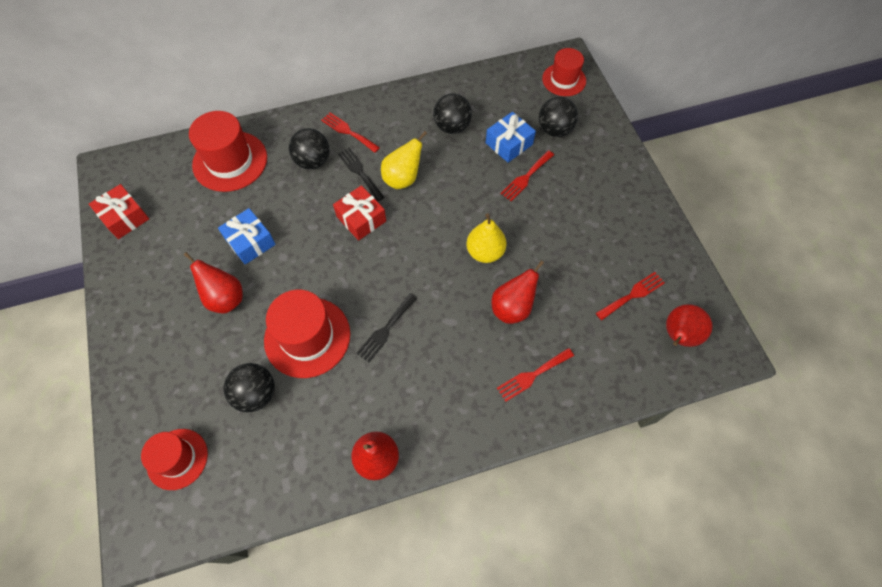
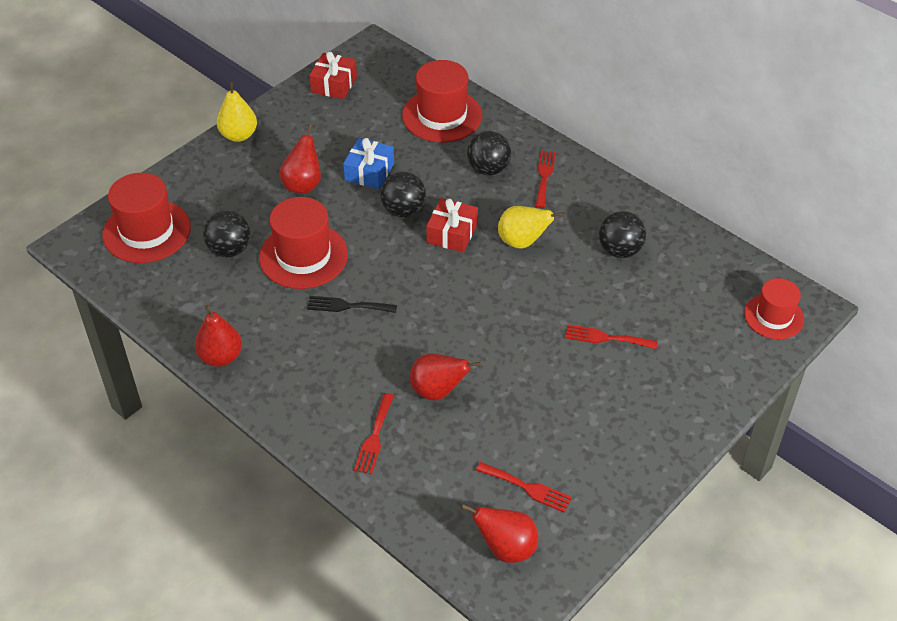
camera: 60 degrees right, 15 degrees down
red hat [141,429,208,490] -> red hat [103,173,191,263], size x1.57
black fork [338,147,384,201] -> none
yellow pear [466,214,507,263] -> yellow pear moved to [217,81,257,142]
blue gift [486,112,536,163] -> none
red fork [497,348,574,402] -> red fork turned 105 degrees counterclockwise [354,393,394,474]
black ball [539,97,578,137] -> black ball moved to [381,172,426,217]

